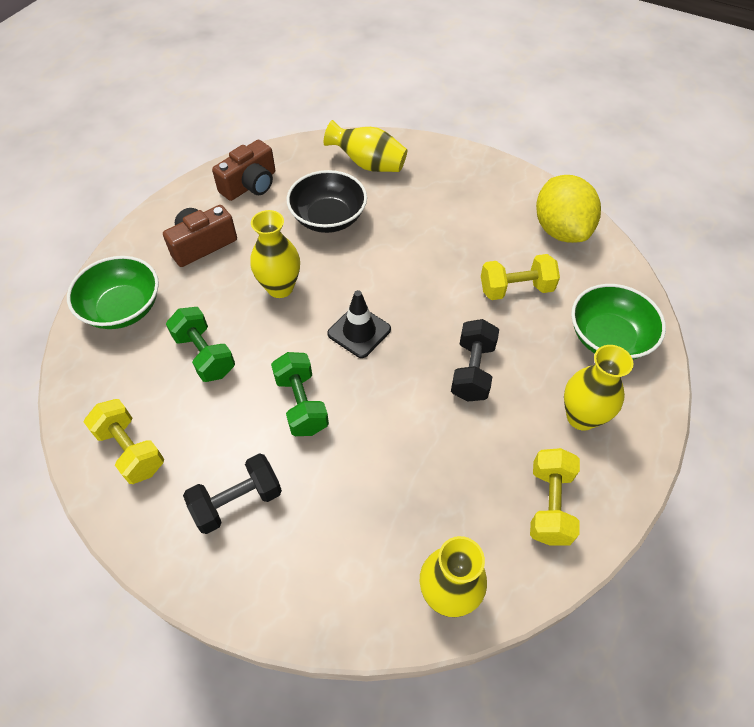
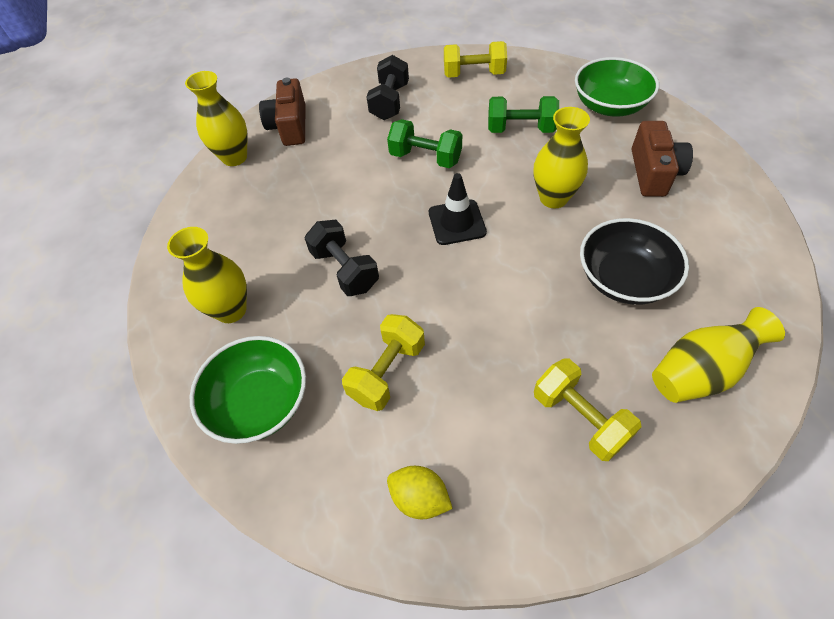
camera: 135 degrees right, 0 degrees up
brown camera [212,140,275,201] -> brown camera moved to [259,78,305,146]
yellow dumbbell [530,448,580,545] -> yellow dumbbell moved to [534,359,641,461]
yellow lemon [536,175,601,243] -> yellow lemon [387,466,453,519], size x0.53

